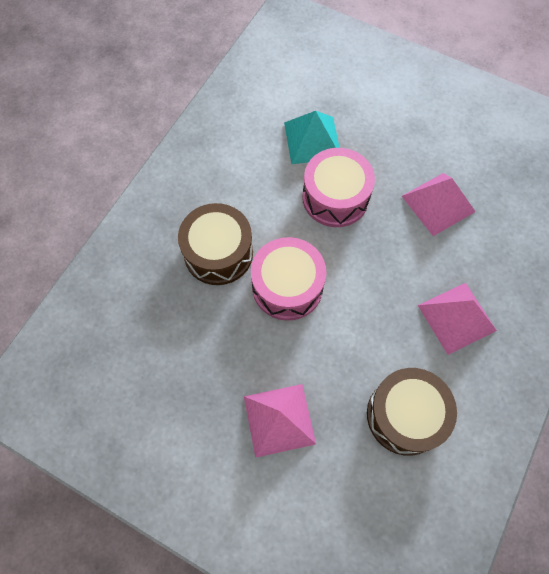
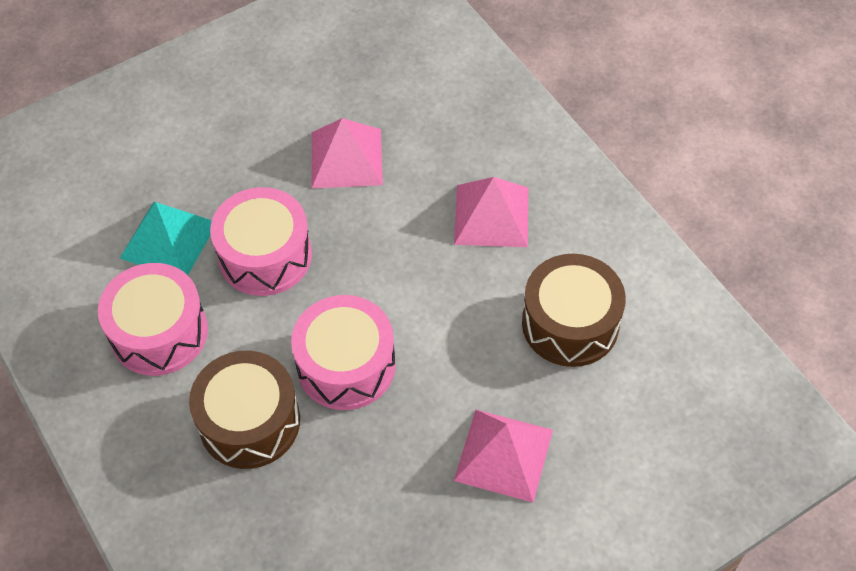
camera: 60 degrees left, 10 degrees down
none -> pink drum [98,263,208,376]

